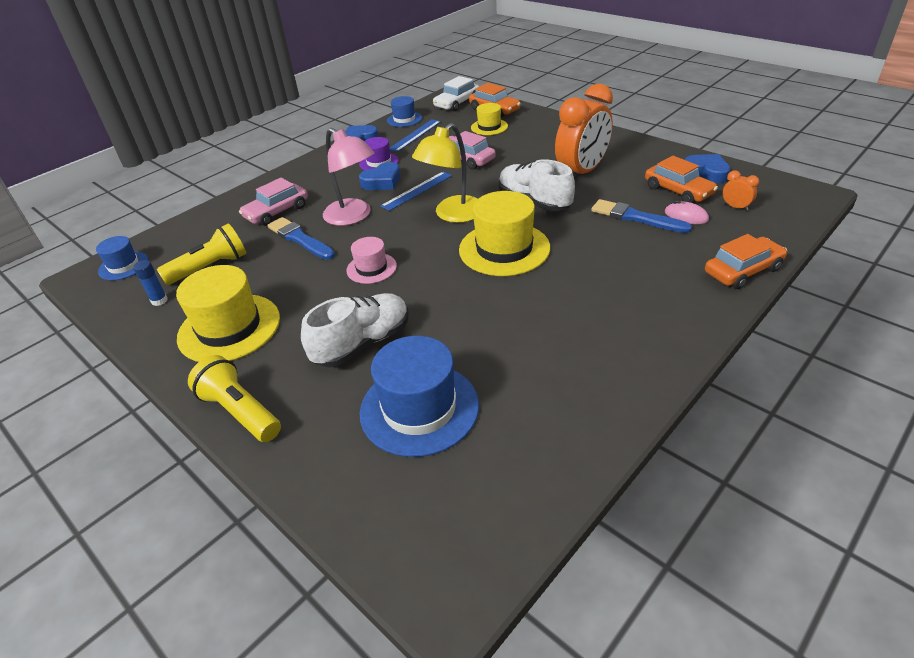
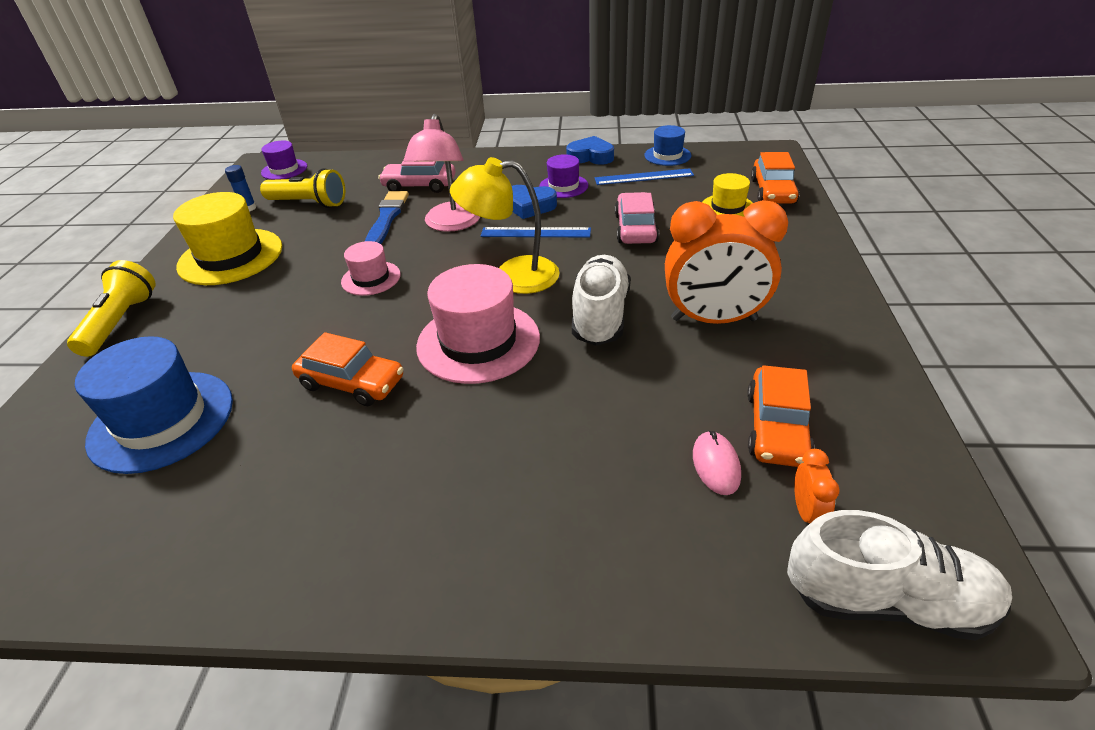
camera: 50 degrees right, 0 degrees up
blue hat [96,236,148,280] -> purple hat [261,141,307,180]
white shoe [301,293,409,367] -> white shoe moved to [787,510,1012,641]
white car [433,76,479,111] -> none
yellow hat [459,191,550,276] -> pink hat [416,264,540,384]
blue brush [591,199,692,233] -> none
blue heart [684,154,731,184] -> none
orange car [705,234,787,289] -> orange car moved to [292,332,403,406]

